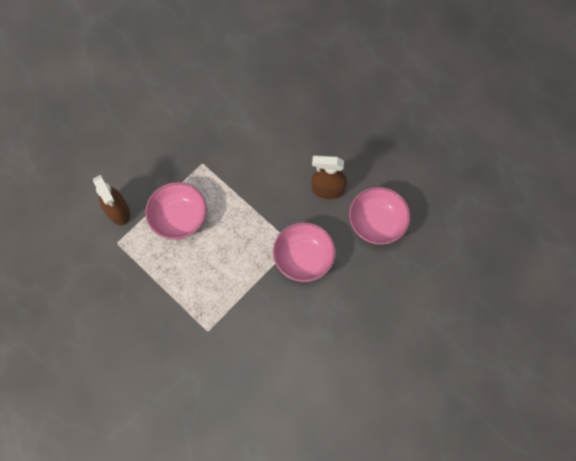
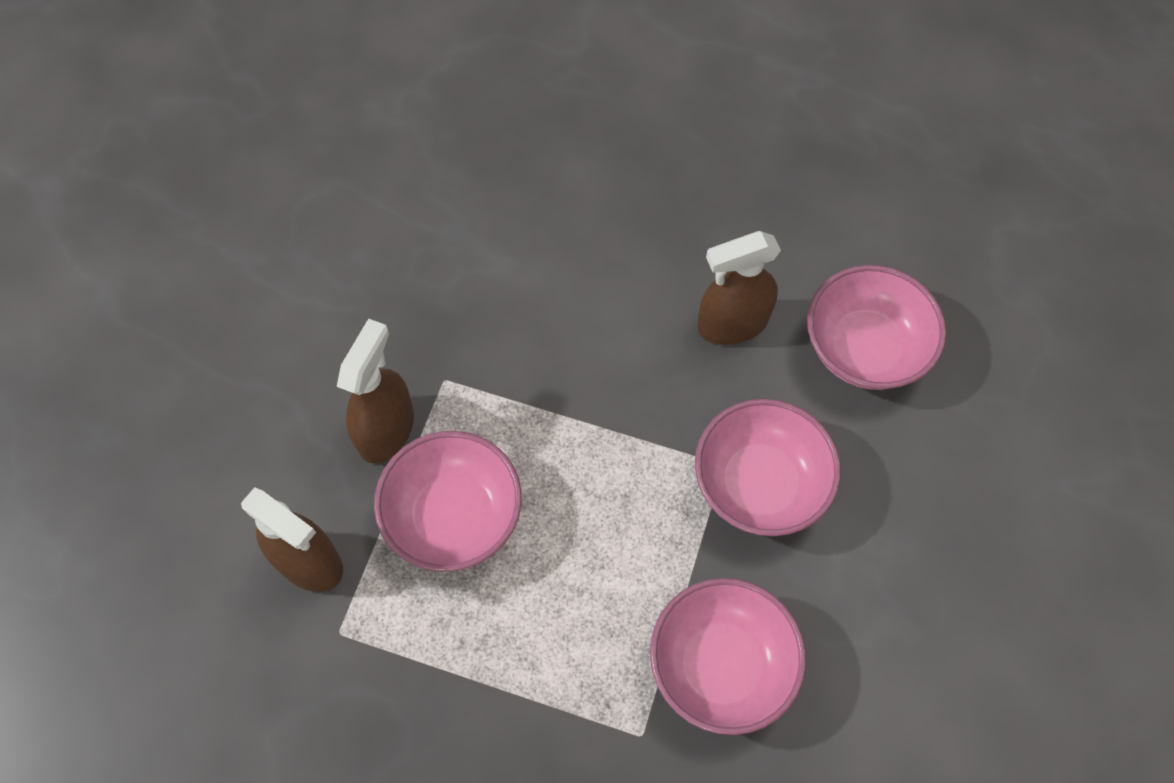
camera: 25 degrees left, 5 degrees down
none -> brown spray bottle [337,318,414,464]
none -> pink bowl [650,578,806,735]

